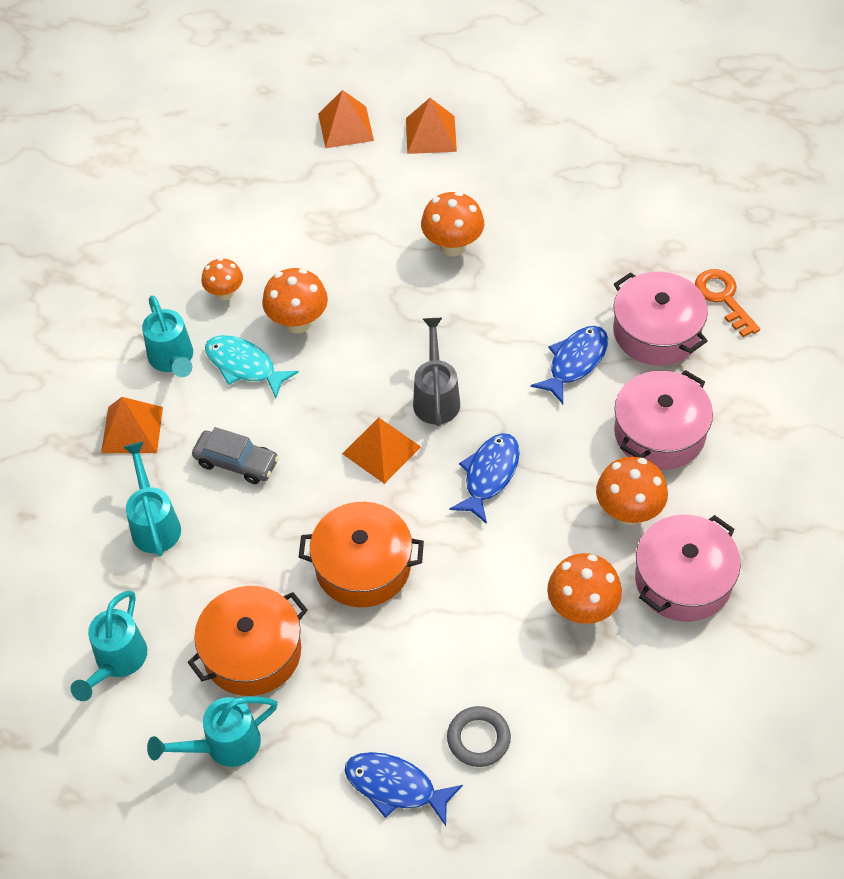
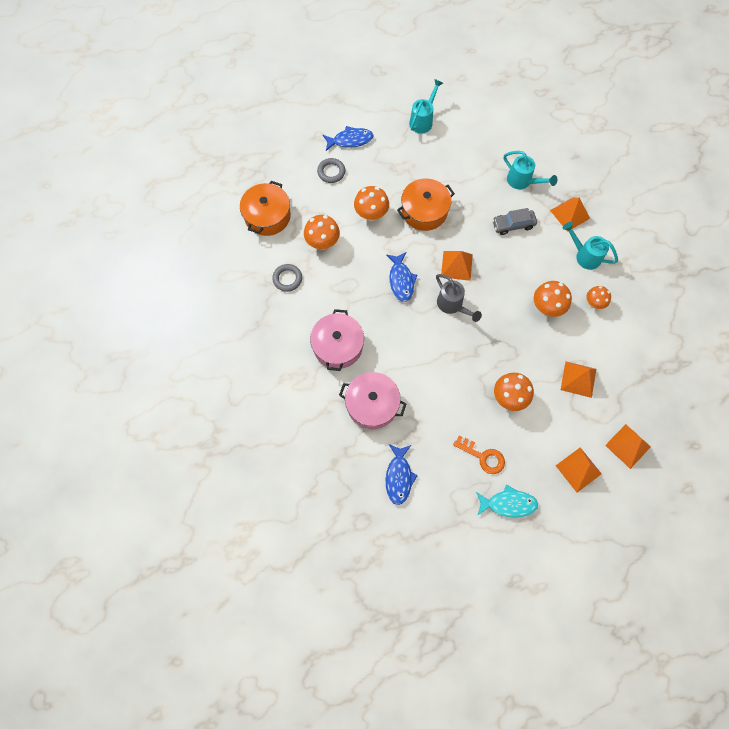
camera: 145 degrees right, 15 degrees up
turquoise watering can [71,591,147,701] -> none
orange pot [187,586,308,696] -> orange pot moved to [240,181,291,236]
turquoise fish [205,335,299,398] -> turquoise fish moved to [476,485,538,518]
blue fish [531,326,608,404] -> blue fish moved to [386,444,418,505]
orange mushroom [596,457,668,525] -> orange mushroom moved to [354,186,389,221]
pink pot [635,515,741,622] -> grey ring [272,264,302,292]
orange key [695,269,760,337] -> orange key moved to [453,435,505,474]
none -> orange pyramid [561,361,596,398]

